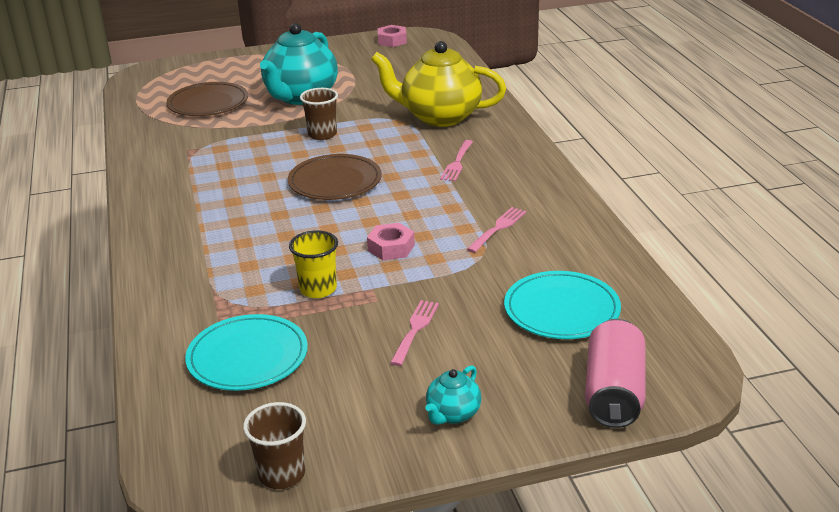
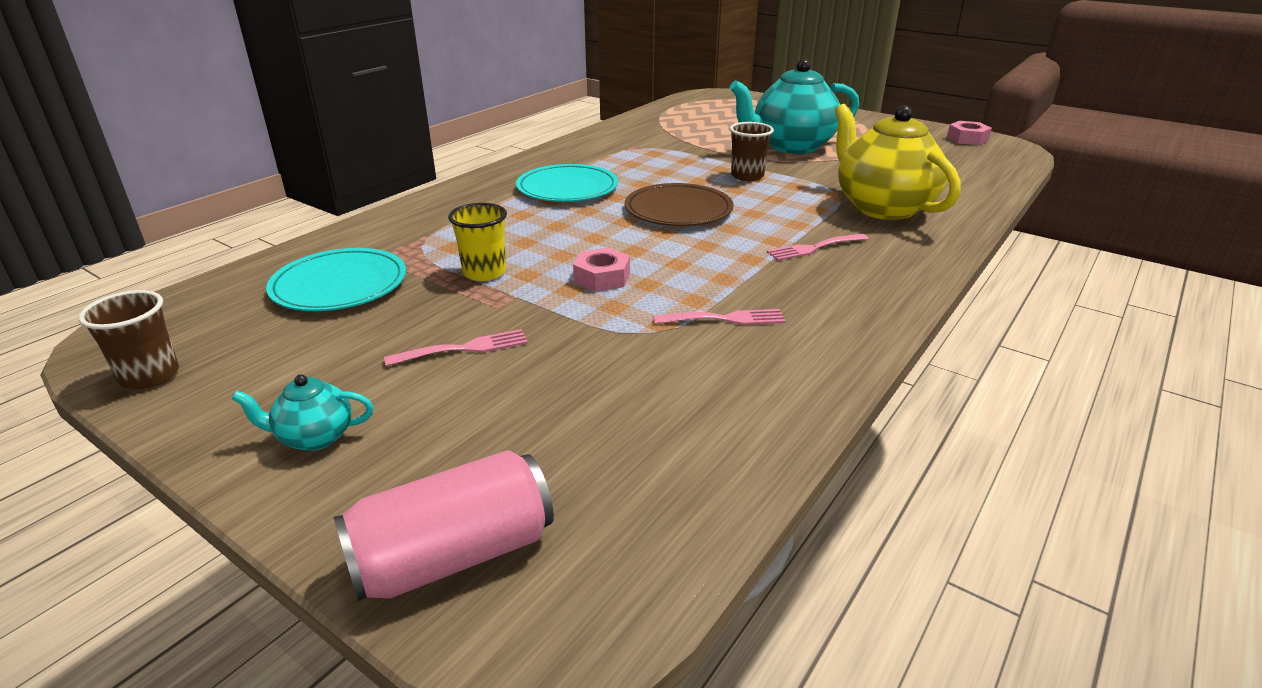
camera: 50 degrees right, 0 degrees up
brown plate [166,82,248,116] -> none
turquoise plate [504,271,621,339] -> turquoise plate moved to [516,164,618,202]

